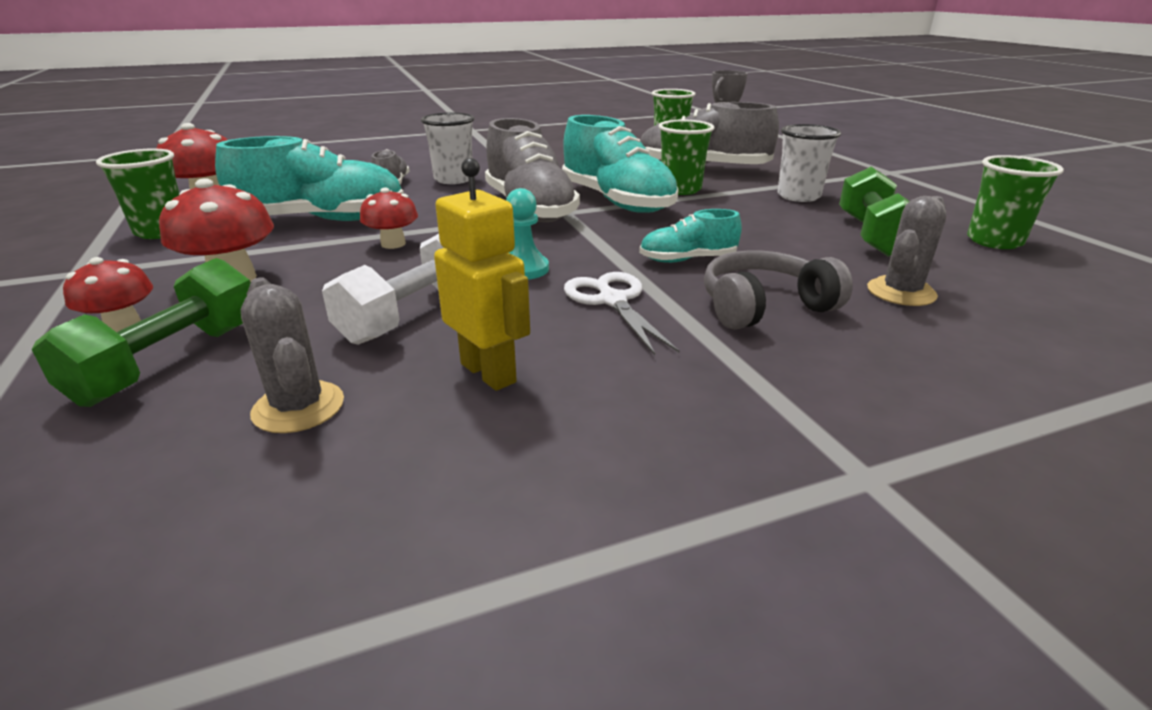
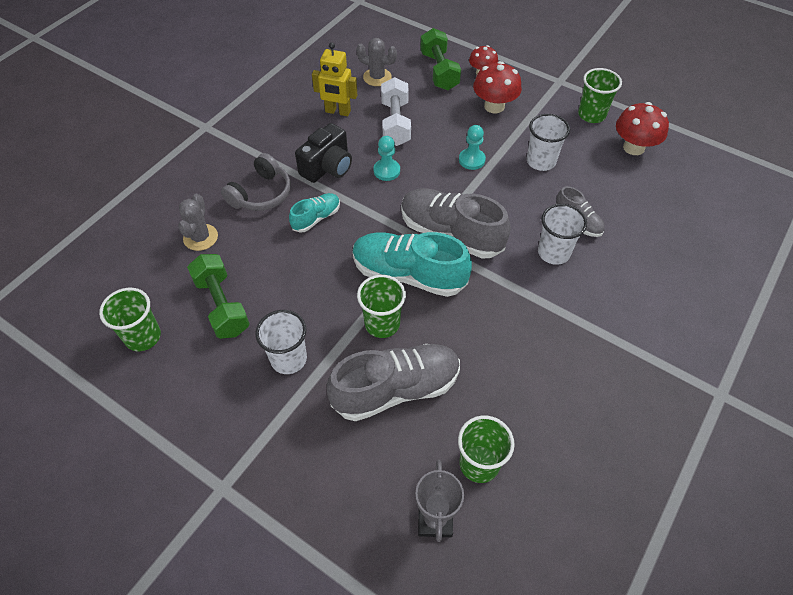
camera: 145 degrees right, 25 degrees up
turquoise shoe [215,136,404,221] -> white cup [527,114,570,171]
red mushroom [360,188,418,249] -> turquoise pawn [459,125,486,170]
white scissors [564,272,679,355] -> black camera [295,123,352,183]

